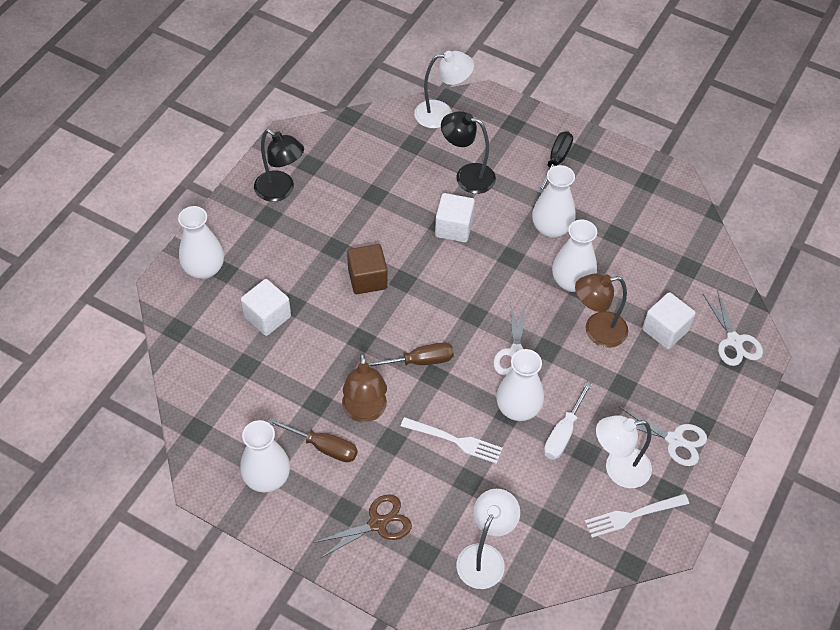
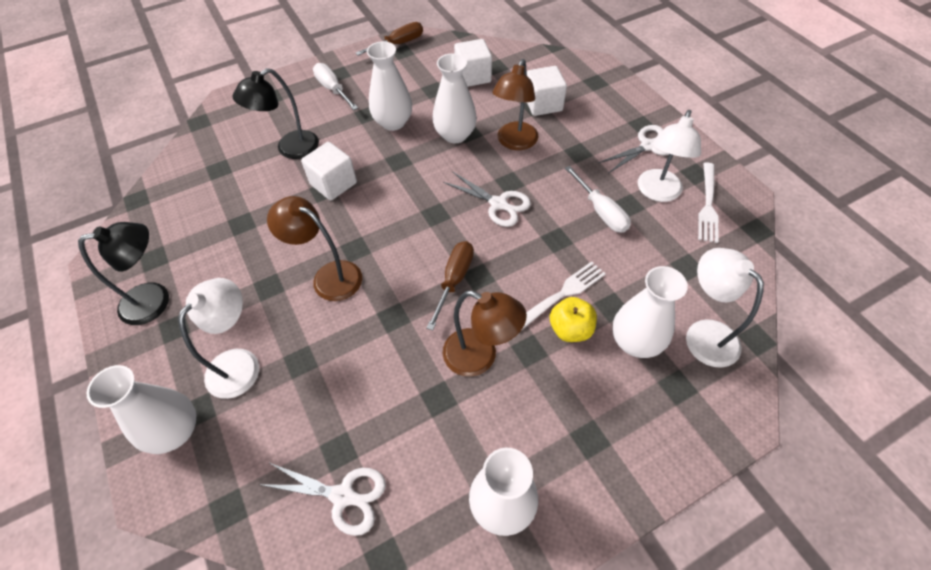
camera: 55 degrees left, 0 degrees up
white cube [241,279,291,336] -> white cube moved to [454,39,492,87]
brown screwdriver [268,418,358,462] -> brown screwdriver moved to [356,22,423,55]
brown scissors [313,494,412,558] -> none
brown cube [347,244,388,294] -> brown lamp [267,196,362,301]
white lamp [414,51,474,128] -> white lamp moved to [178,278,259,399]
white vase [496,349,544,421] -> white vase moved to [612,266,688,358]
black screwdriver [537,131,573,194] -> white screwdriver [313,63,358,110]
white scissors [703,290,763,366] -> white scissors moved to [262,462,386,536]
none -> yellow apple [550,297,597,342]

